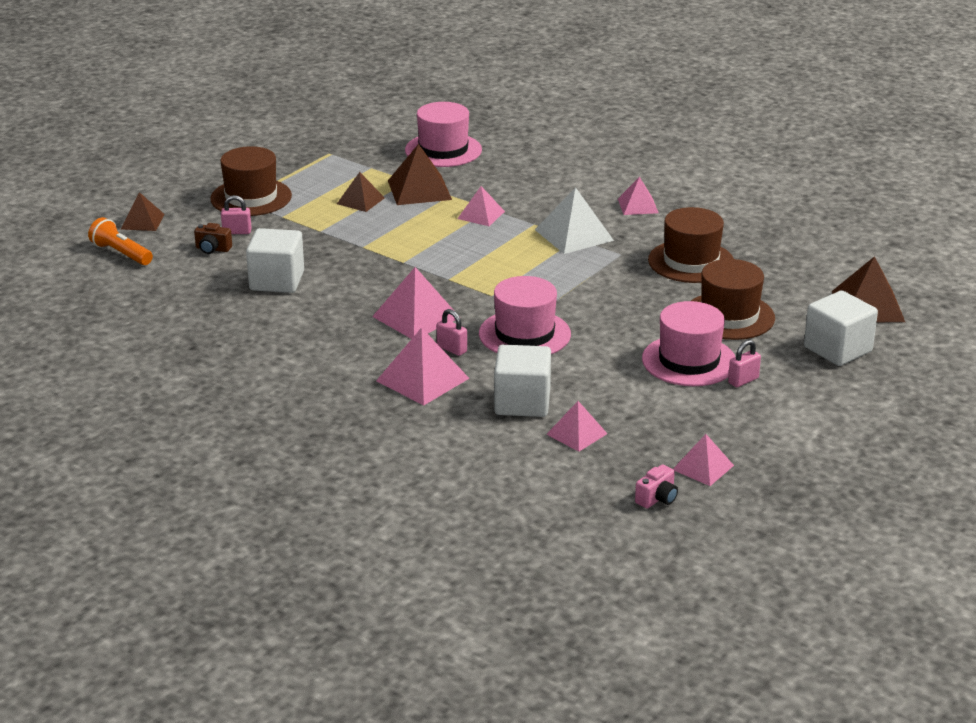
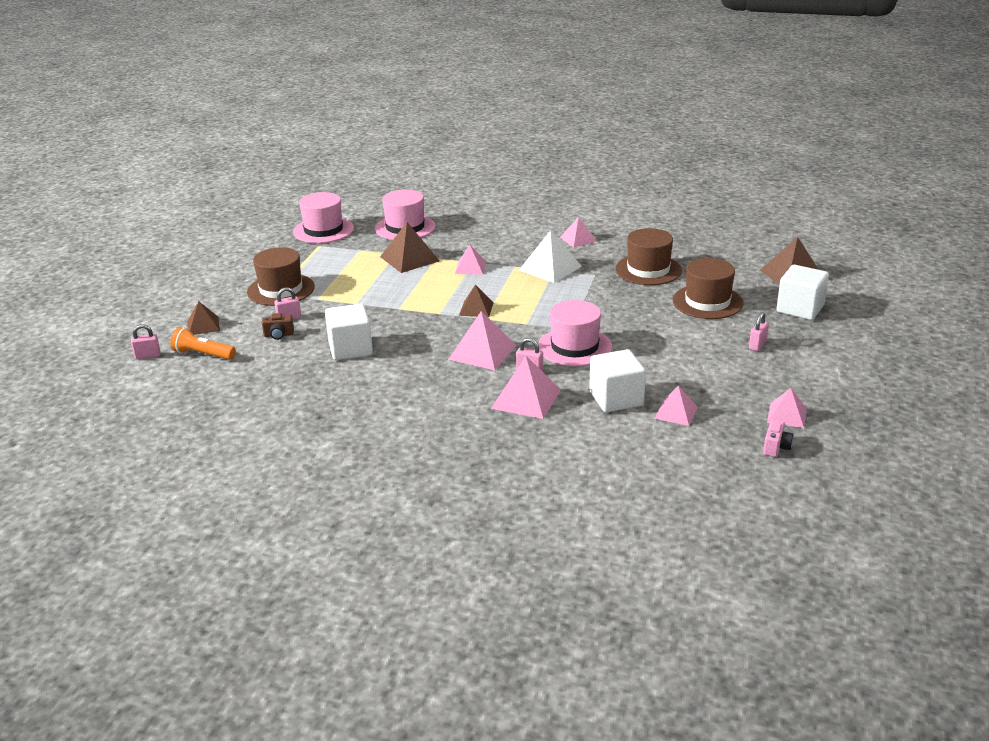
camera: 20 degrees left, 0 degrees up
brown pyramid [337,172,385,212] -> brown pyramid moved to [459,284,494,317]
pink hat [642,301,735,386] -> pink hat moved to [293,192,354,243]
none -> pink padlock [131,324,160,359]

